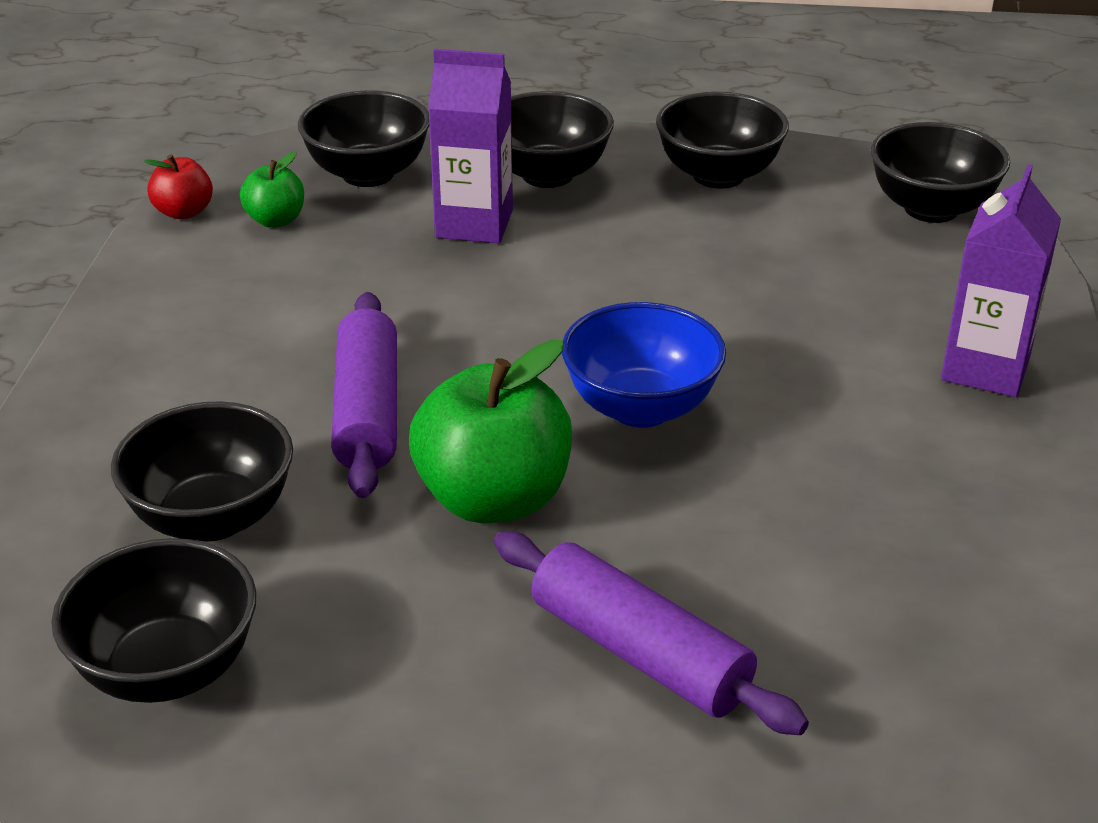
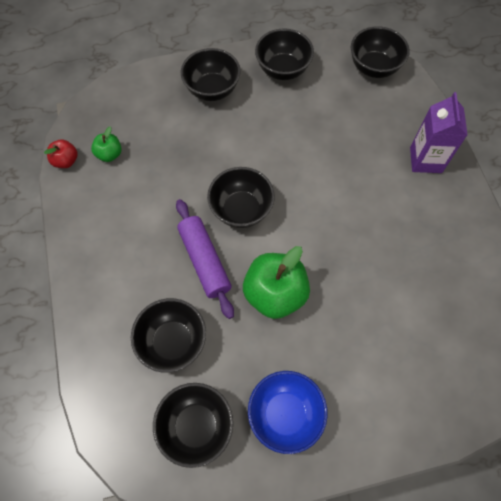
camera: 20 degrees left, 30 degrees up
black bowl [298,91,429,187] -> black bowl moved to [207,167,275,228]
purple carton [428,49,513,243] -> none
purple rolling pin [494,531,809,735] -> none
blue bowl [562,302,726,427] -> blue bowl moved to [248,371,328,454]

